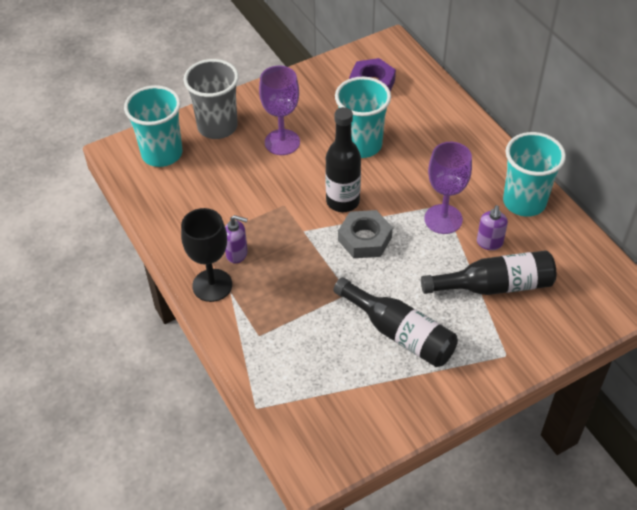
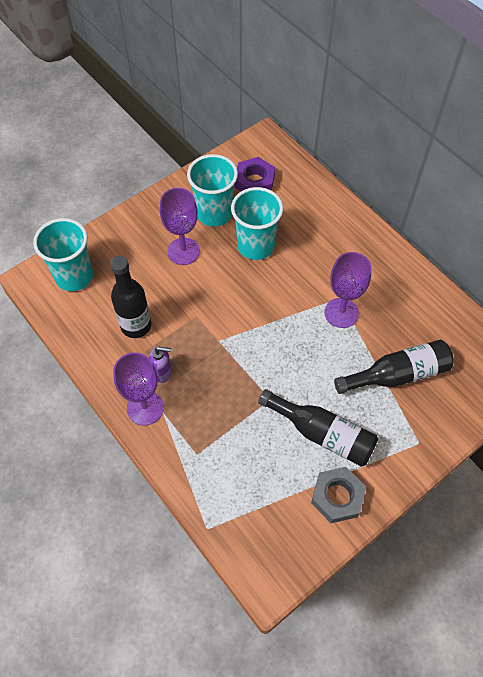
camera: 10 degrees left, 10 degrees up
black goblet [181,208,232,302] -> purple goblet [113,352,164,425]
grey cup [184,59,239,139] -> none
black bottle [325,107,361,212] -> black bottle moved to [110,256,151,338]
grey nut [338,210,393,258] -> grey nut moved to [311,467,366,523]
purple soap dispenser [477,205,508,250] -> none
turquoise cup [503,132,566,217] -> turquoise cup moved to [187,154,238,227]

